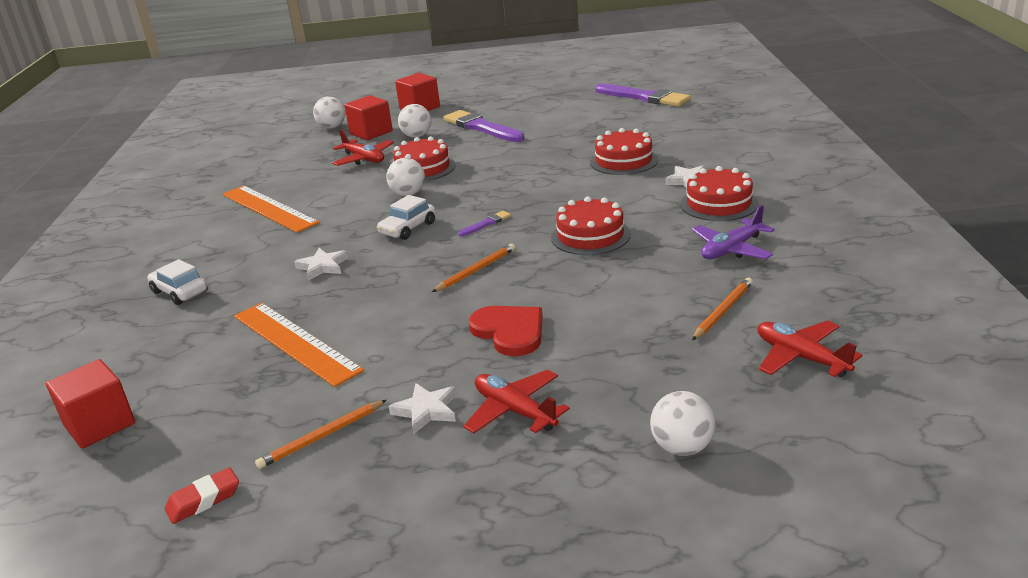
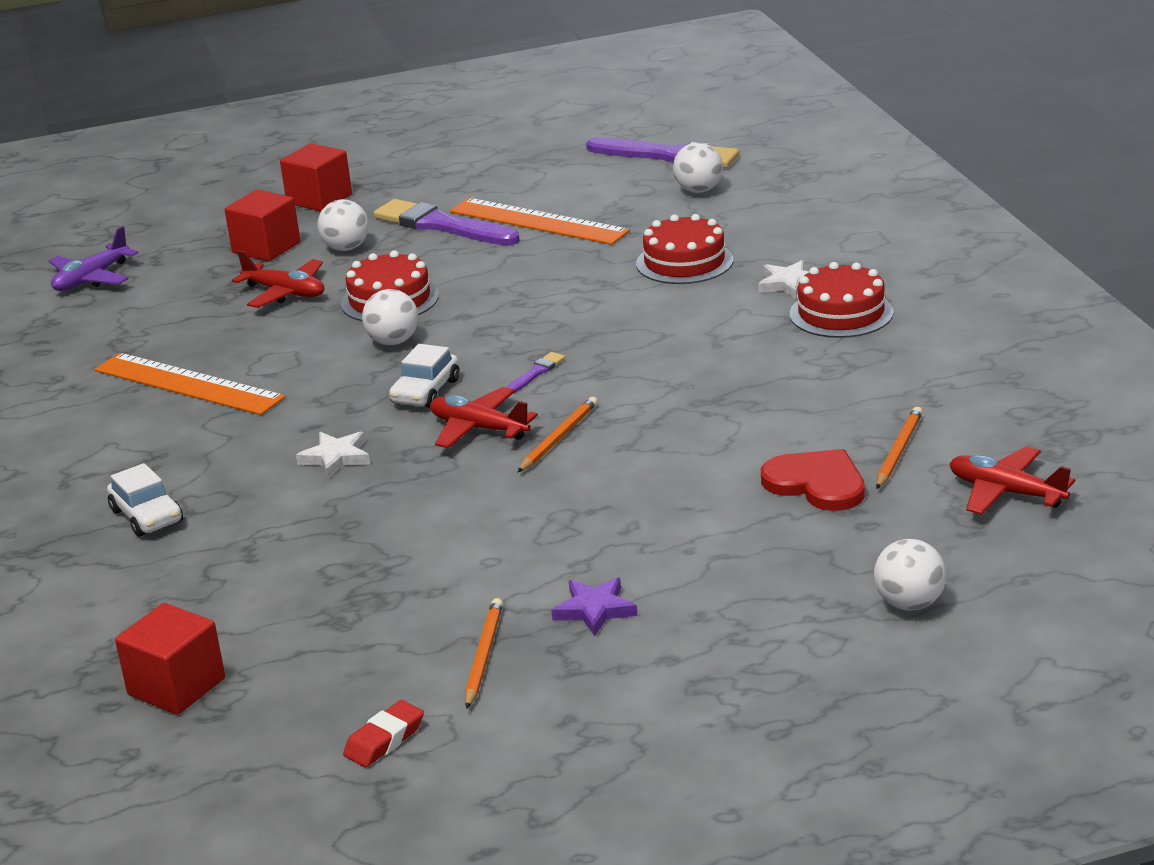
camera: 15 degrees left, 0 degrees up
white car [147,259,208,305] -> white car turned 150 degrees counterclockwise [107,463,183,537]
orange ruler [234,303,364,387] -> orange ruler moved to [450,198,630,245]
orange pencil [255,400,386,469] -> orange pencil turned 150 degrees clockwise [465,598,503,709]
white ball [313,96,345,129] -> white ball moved to [673,142,723,193]
white star [389,383,456,434] -> purple star [551,577,638,636]
red plane [463,369,570,433] -> red plane moved to [430,387,538,448]
red heart [469,306,543,356] -> red heart moved to [761,449,865,511]
red cake [551,196,631,255] -> none
purple plane [692,205,775,259] -> purple plane moved to [49,226,138,291]

